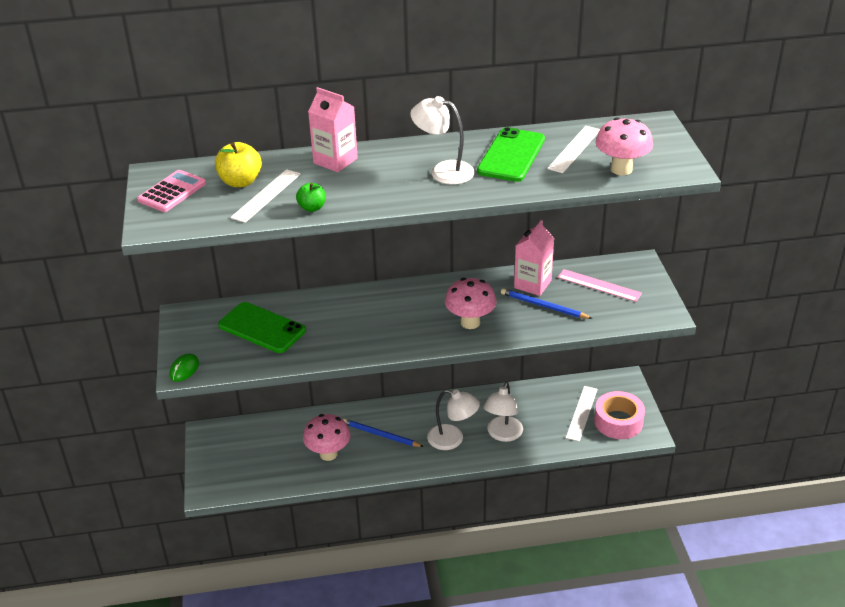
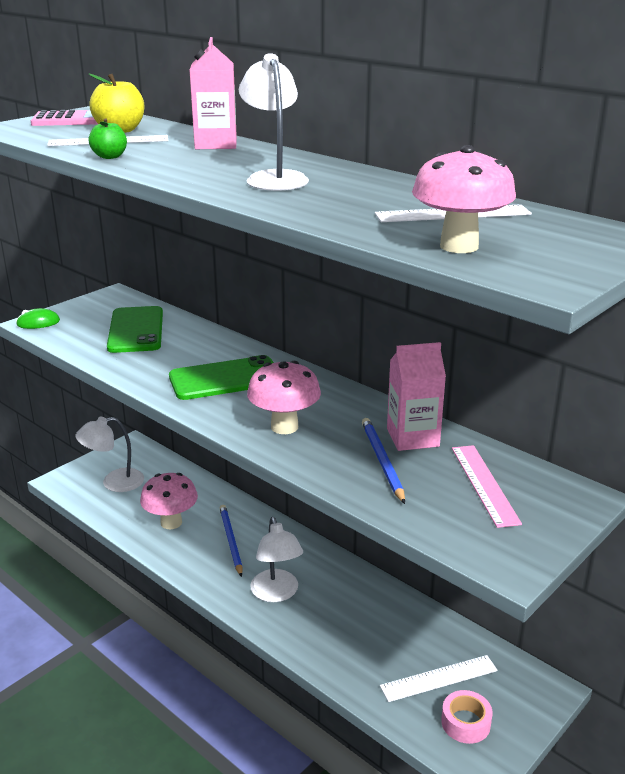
camera: 50 degrees right, 10 degrees down
green phone [477,127,545,182] -> green phone moved to [169,355,274,400]
white lamp [484,382,523,442] -> white lamp moved to [76,417,144,492]
pink tape [594,391,645,439] -> pink tape [441,690,493,744], size x0.62

